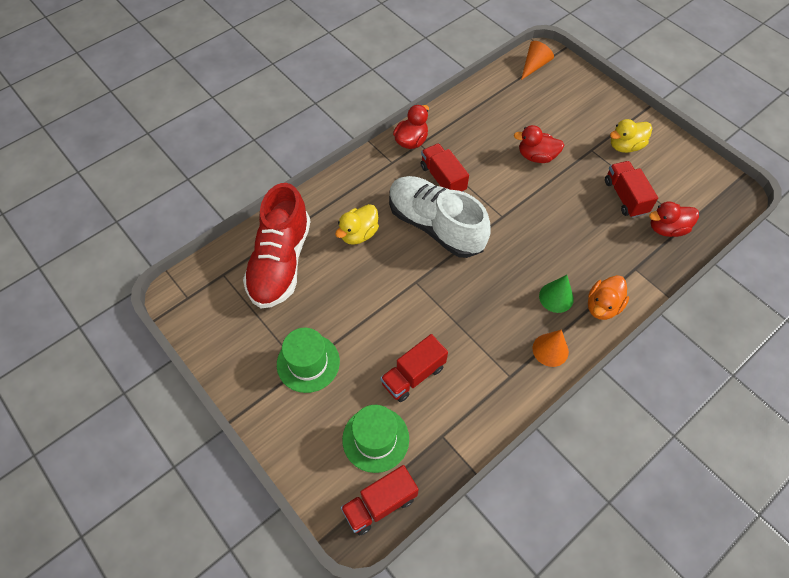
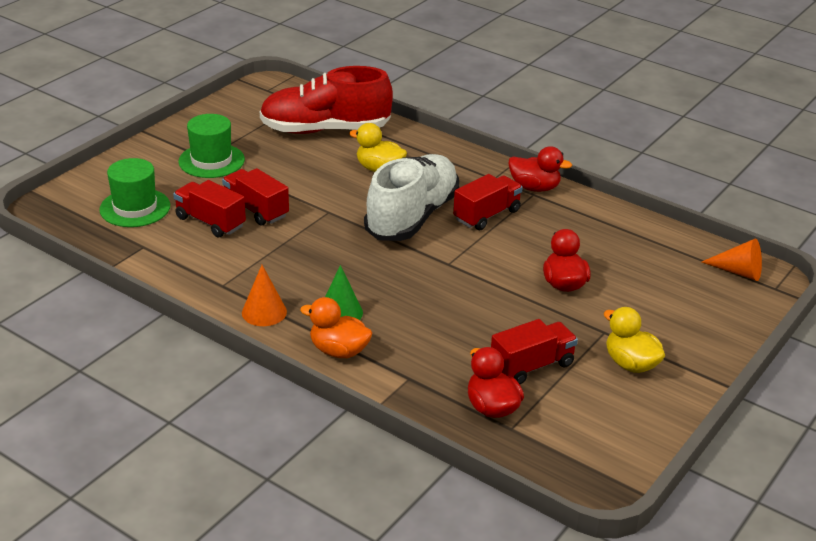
camera: 75 degrees right, 25 degrees down
red truck [341,465,419,535] -> red truck moved to [222,168,289,226]

